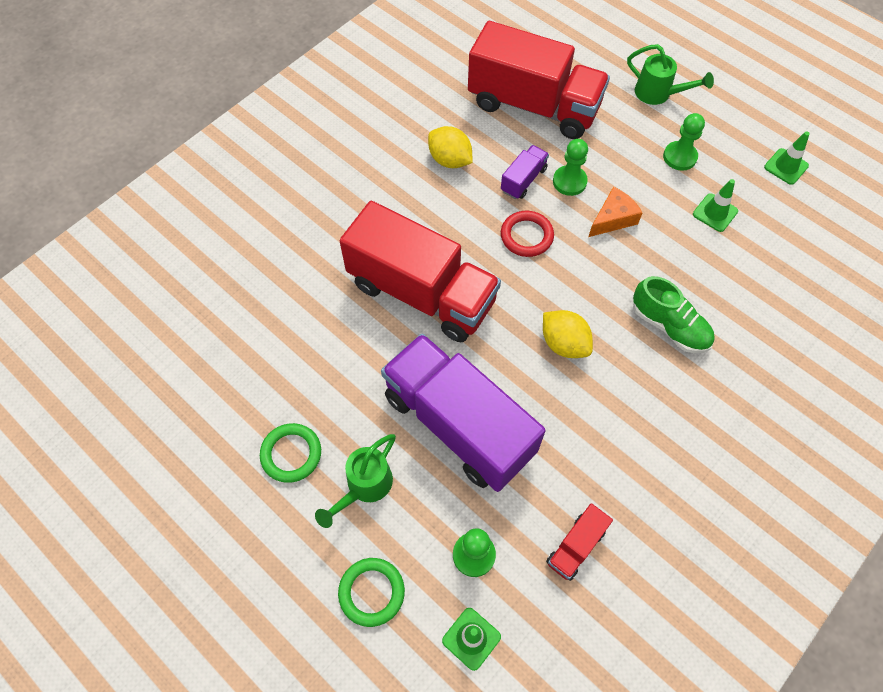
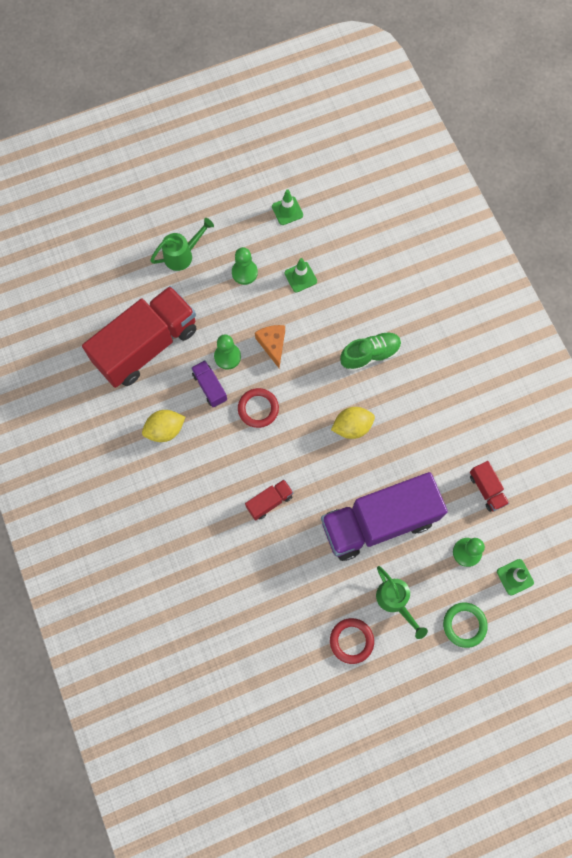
camera: 65 degrees left, 10 degrees up
green ring [260,423,321,483] -> red ring [330,618,374,664]
red truck [340,201,501,342] -> red truck [245,479,294,520], size x0.42

